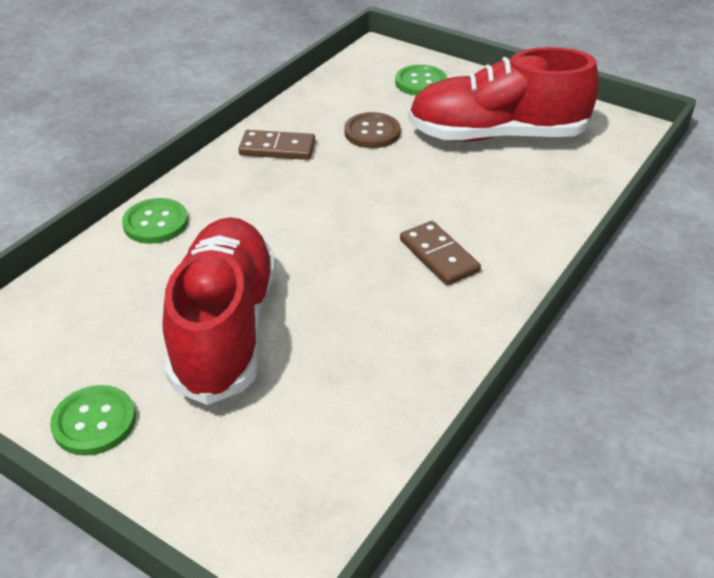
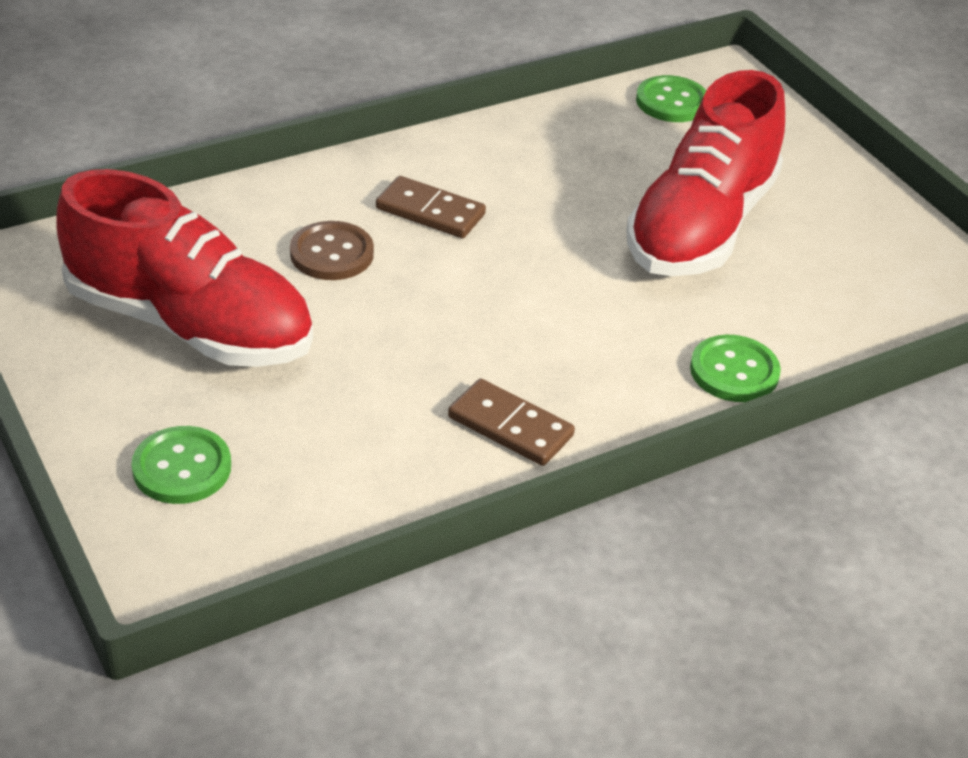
camera: 155 degrees left, 0 degrees up
green button [50,385,136,456] -> green button moved to [636,75,706,122]
brown button [344,112,401,148] -> brown button moved to [290,221,374,280]
brown domino [400,221,481,286] -> brown domino turned 60 degrees counterclockwise [376,176,486,238]

